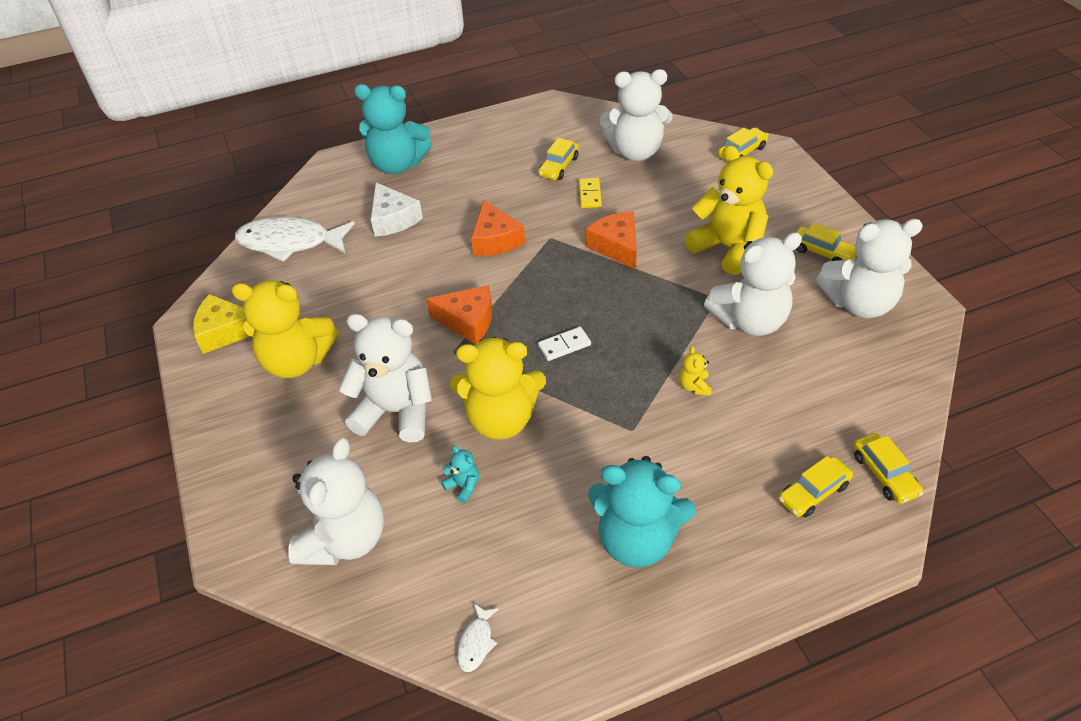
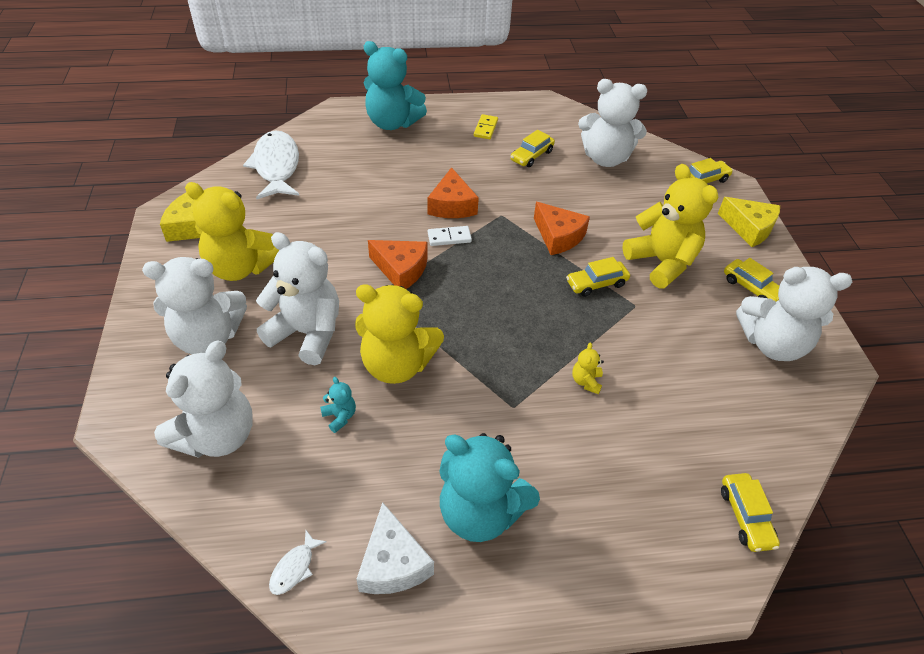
camera: 10 degrees right, 0 degrees up
white fish [235,217,355,262] -> white fish turned 60 degrees clockwise [243,131,299,199]
white cheese [371,183,423,237] -> white cheese moved to [356,502,434,594]
white domino [538,327,591,361] -> white domino moved to [428,226,472,246]
yellow domino [579,178,602,208] -> yellow domino moved to [474,114,498,139]
orange cheese [586,211,637,270] -> orange cheese turned 150 degrees clockwise [534,202,590,255]
white teddy bear [704,232,802,336] -> white teddy bear moved to [142,257,247,354]
yellow car [779,456,853,517] -> yellow car moved to [566,257,630,297]
none -> yellow cheese [718,197,780,247]

